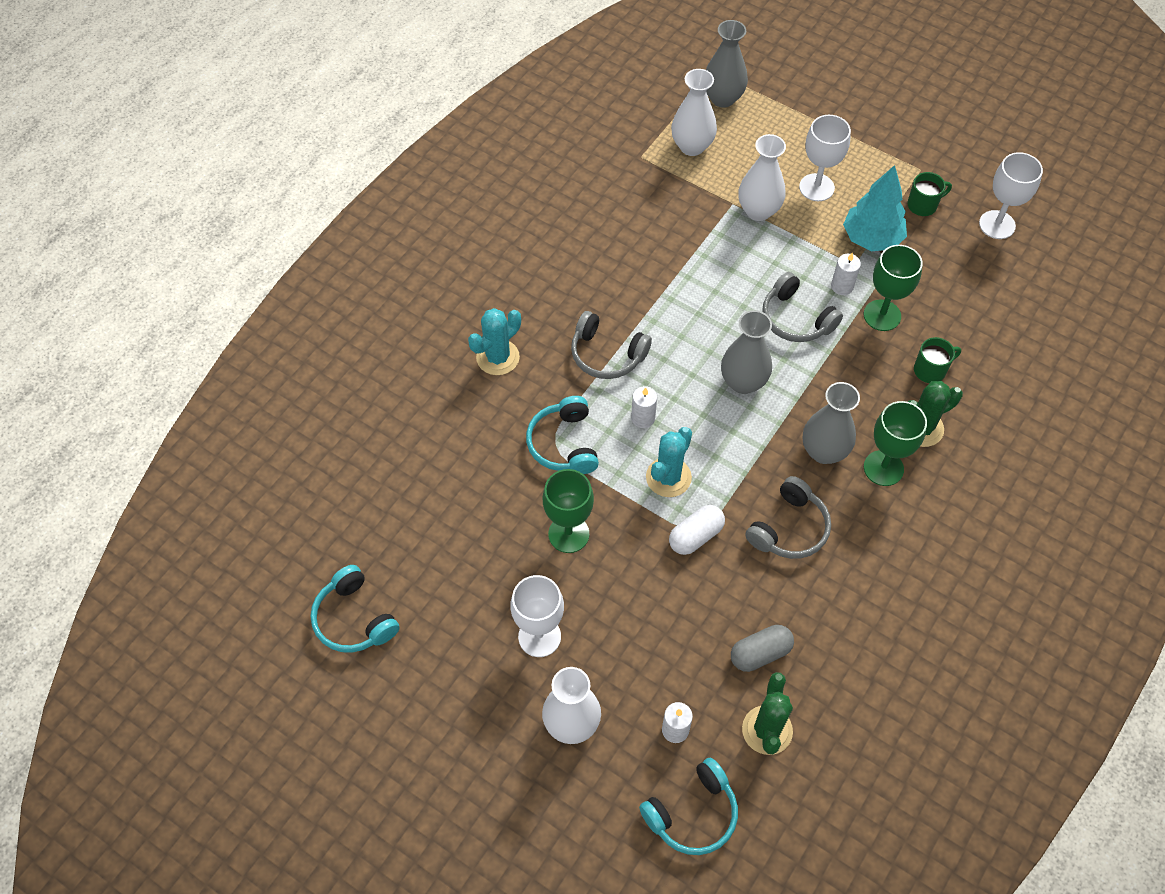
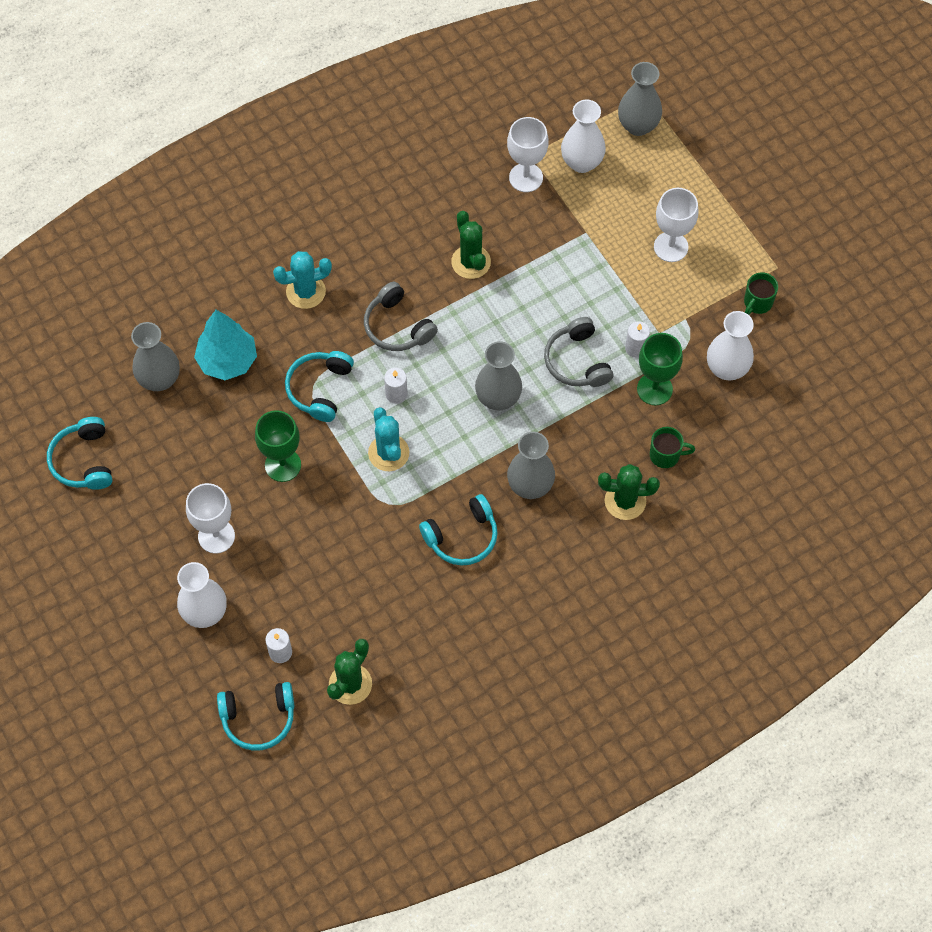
camera: 25 degrees right, 5 degrees up
turquoise cactus [646,427,692,497] -> turquoise cactus turned 75 degrees counterclockwise [368,407,410,471]
white capsule [669,505,725,555] -> none
grey capsule [731,625,794,672] -> none
white vase [738,134,786,221] -> white vase moved to [707,311,754,380]
grey headphones [745,476,831,559] -> turquoise headphones [419,494,498,566]
turquoise tree [843,165,907,251] -> turquoise tree moved to [194,310,257,380]
green goblet [864,401,927,486] -> none
green mug [907,172,952,216] -> green mug turned 120 degrees clockwise [744,272,778,315]
white goblet [979,152,1043,239] -> white goblet moved to [507,117,549,192]
none -> grey vase [131,322,180,391]
none -> green cactus [451,211,491,279]

